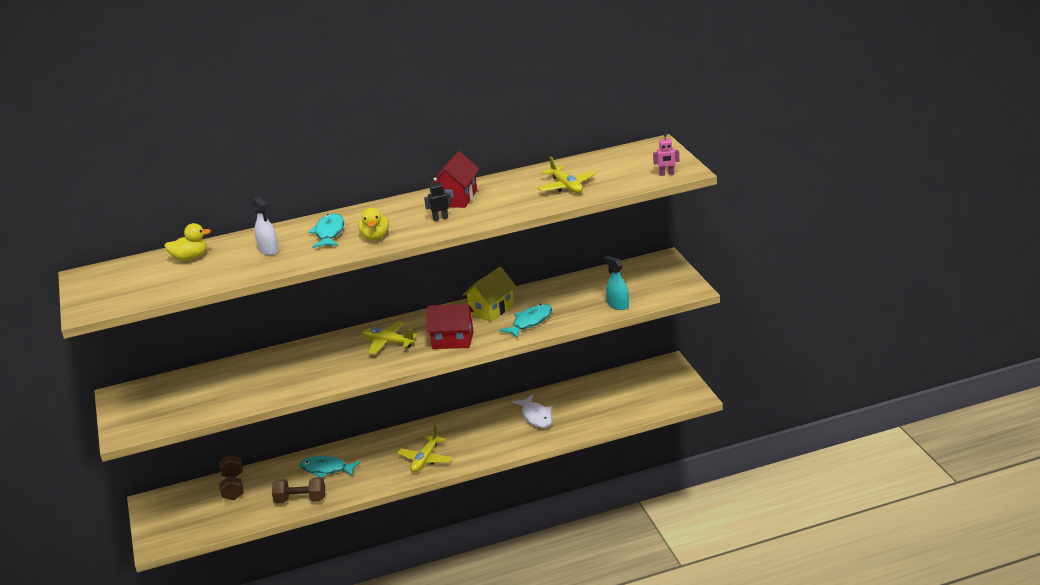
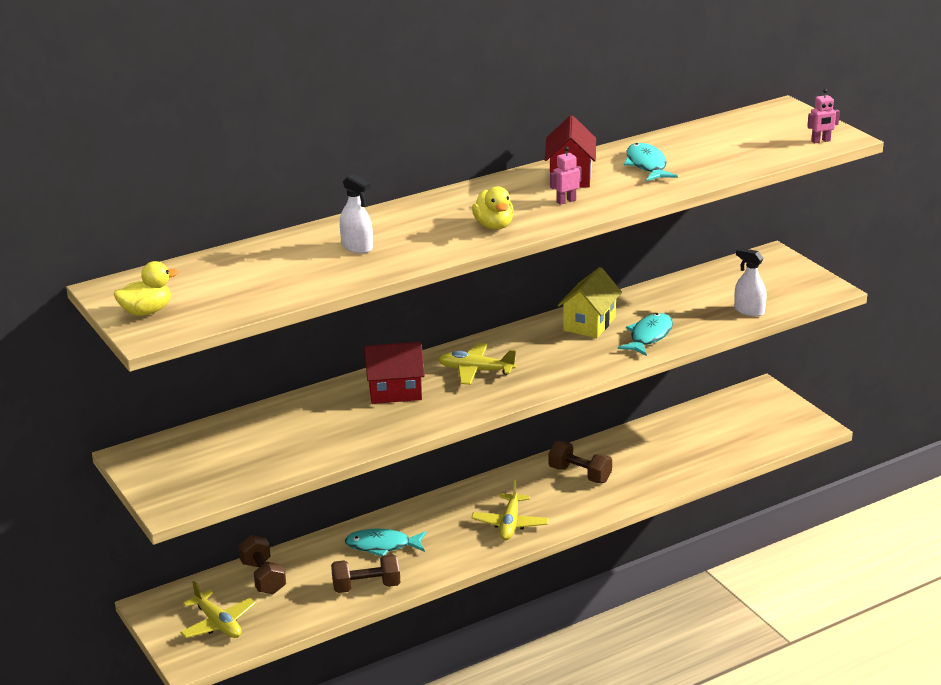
camera: 15 degrees left, 0 degrees up
yellow duck [164,223,211,261] -> yellow duck moved to [114,261,178,316]
turquoise fish [308,213,344,248] -> turquoise fish moved to [624,143,678,181]
black robot [424,178,452,221] -> pink robot [550,147,581,205]
red house [426,304,474,349] -> red house moved to [364,342,425,404]
white fish [512,395,553,428] -> none
yellow plane [538,156,596,193] -> yellow plane moved to [180,581,256,638]
turquoise spray bottle [604,256,629,310] -> white spray bottle [734,248,767,317]
none -> brown dumbbell [549,441,612,483]

